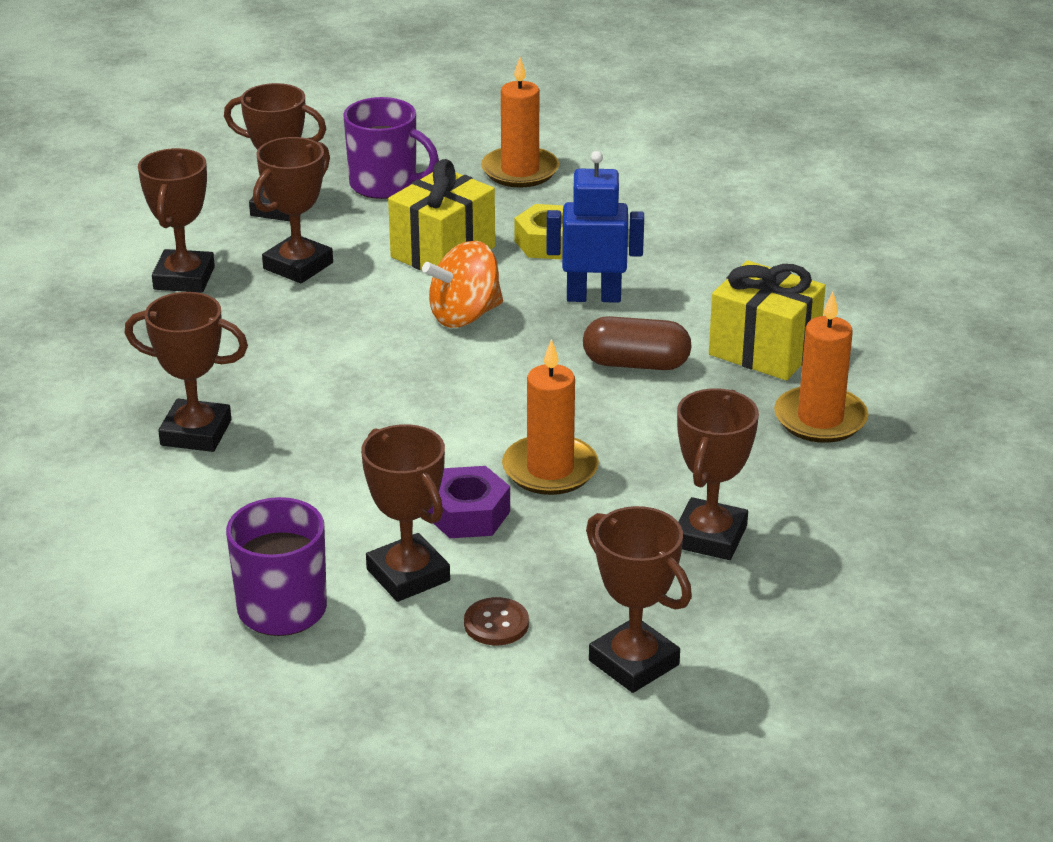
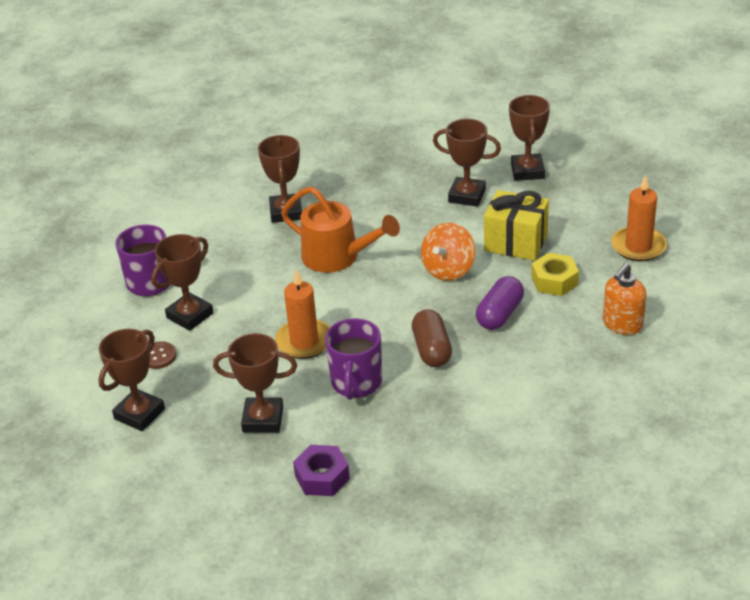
camera: 75 degrees right, 5 degrees up
brown trophy [138,148,215,293] -> none
purple mug [343,97,439,199] -> purple mug moved to [325,318,382,400]
orange spinning top [422,241,503,328] -> orange spinning top turned 105 degrees counterclockwise [421,222,475,281]
purple nut [428,466,510,538] -> purple nut moved to [293,445,350,496]
blue robot [546,151,644,303] -> purple capsule [476,276,524,330]
yellow gift [709,260,826,381] -> none
orange candle [774,291,868,443] -> none
none -> orange watering can [281,187,400,273]
none -> orange soap dispenser [603,263,647,335]

